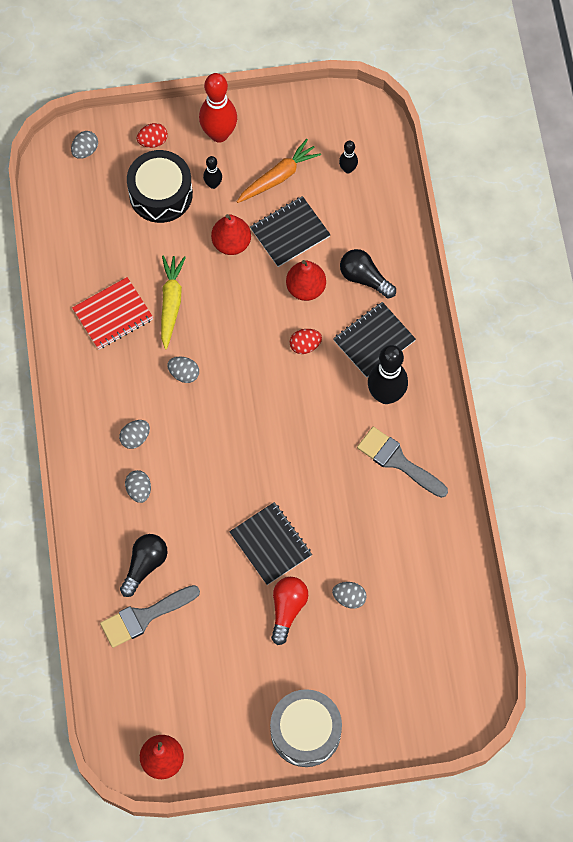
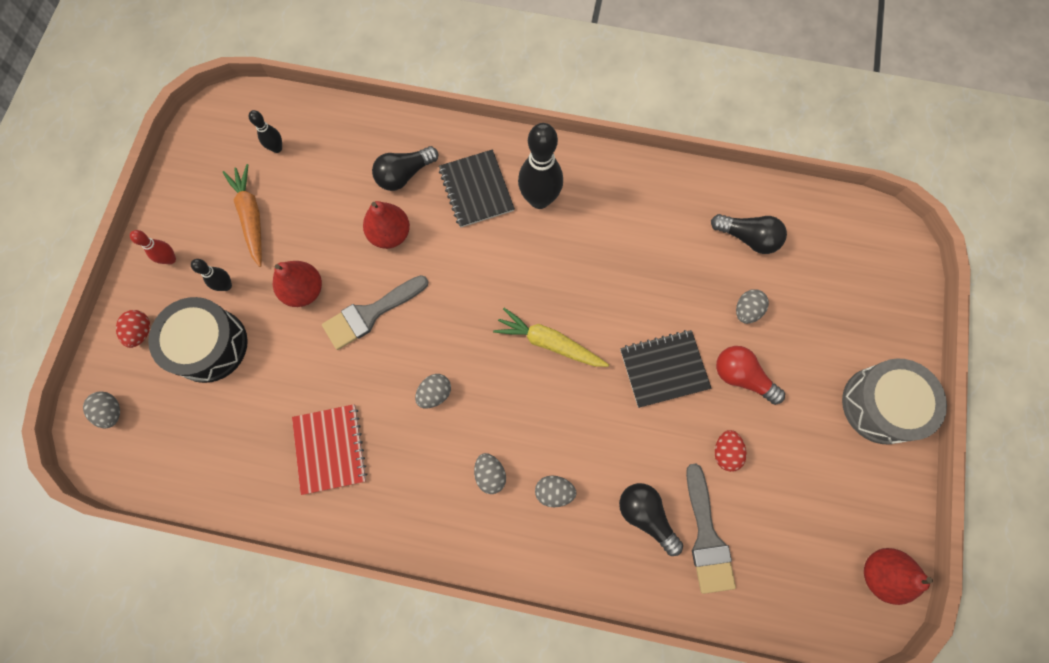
camera: 70 degrees left, 5 degrees up
yellow carrot [161,255,186,350] -> yellow carrot moved to [493,308,609,367]
red bowling pin [199,73,237,142] -> red bowling pin [130,230,176,264], size x0.49
black notebook [250,196,331,267] -> none
red egg [289,329,322,354] -> red egg moved to [715,430,746,472]
grey brush [357,427,448,498] -> grey brush moved to [322,275,428,350]
none -> black light bulb [711,214,787,254]

